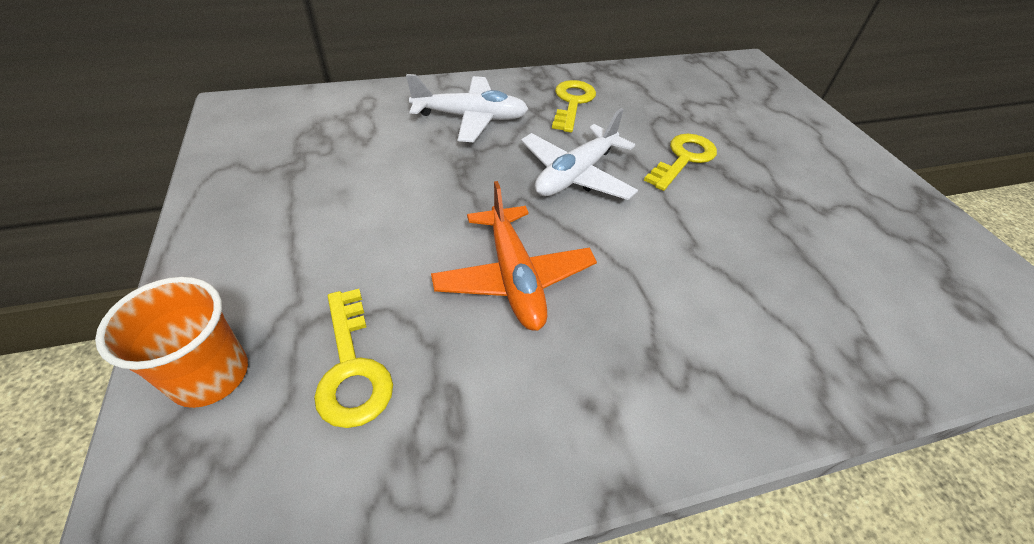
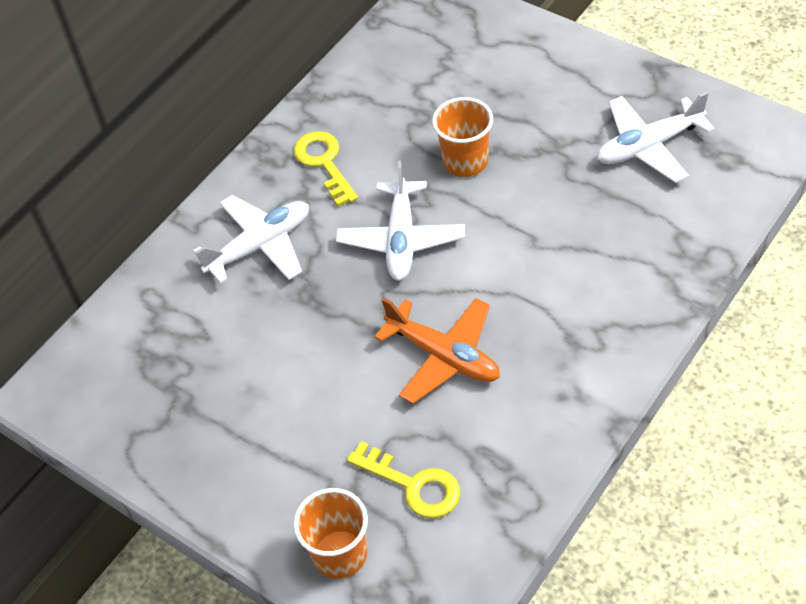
camera: 30 degrees left, 5 degrees up
yellow key [644,134,717,191] -> orange cup [432,97,493,177]
none -> white plane [597,92,715,183]

